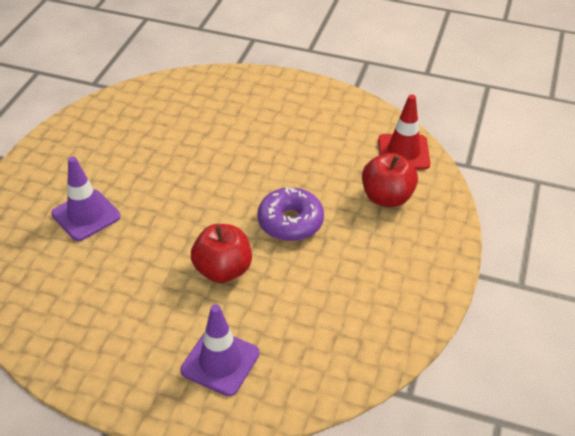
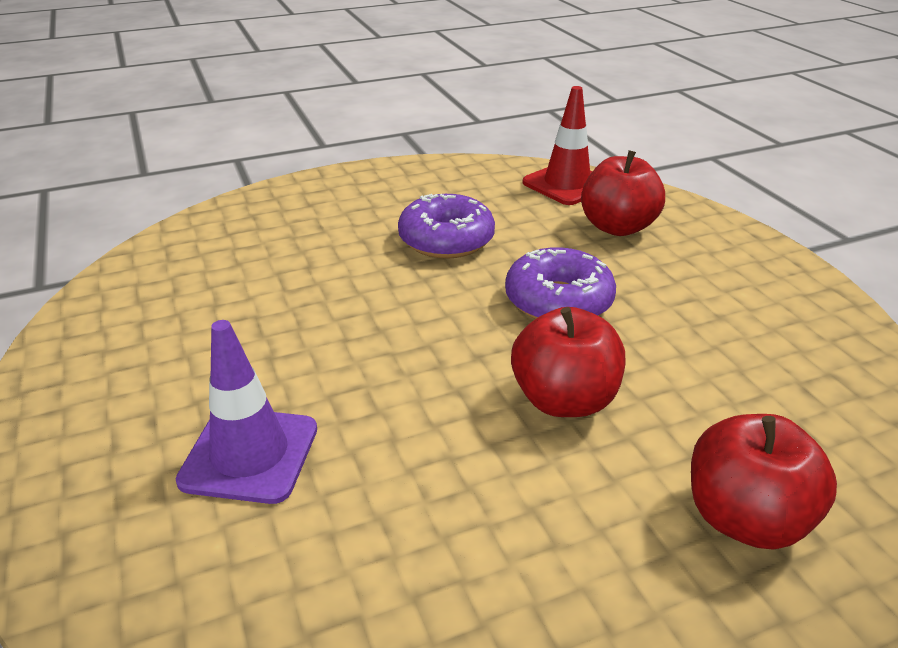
camera: 40 degrees left, 10 degrees down
purple traffic cone [180,304,260,396] -> red apple [691,414,837,550]
none -> purple donut [398,194,495,259]

